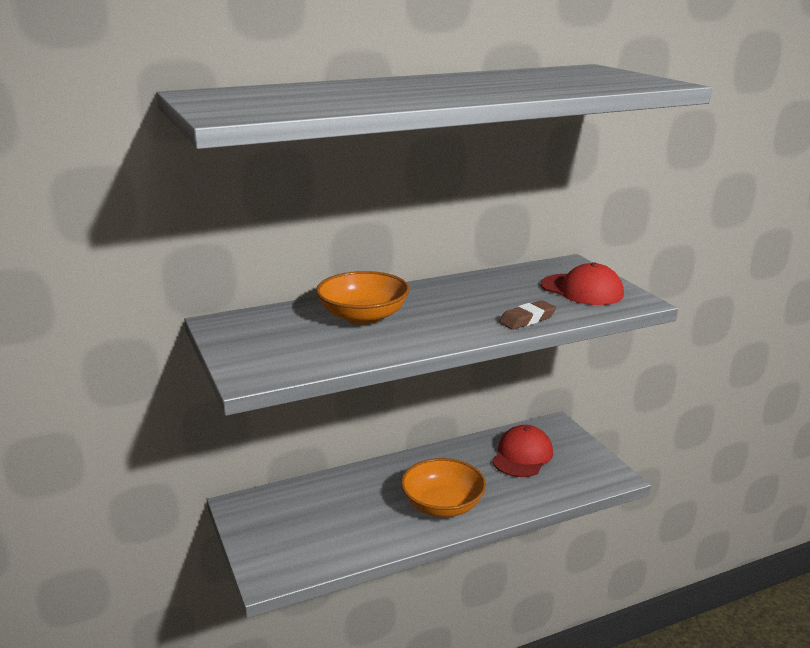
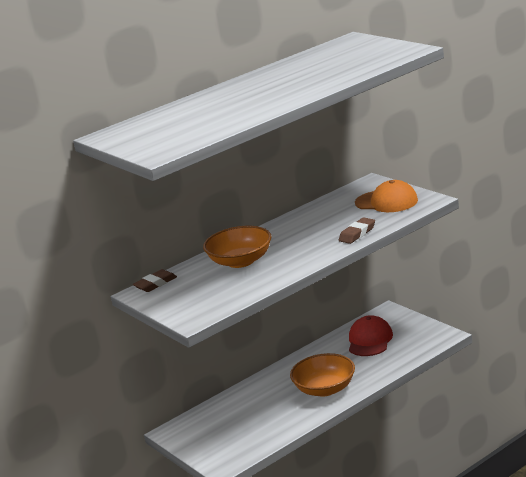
camera: 10 degrees left, 0 degrees up
red cap [541,262,624,305] -> orange cap [355,180,418,212]
none -> brown eraser [133,269,177,292]

